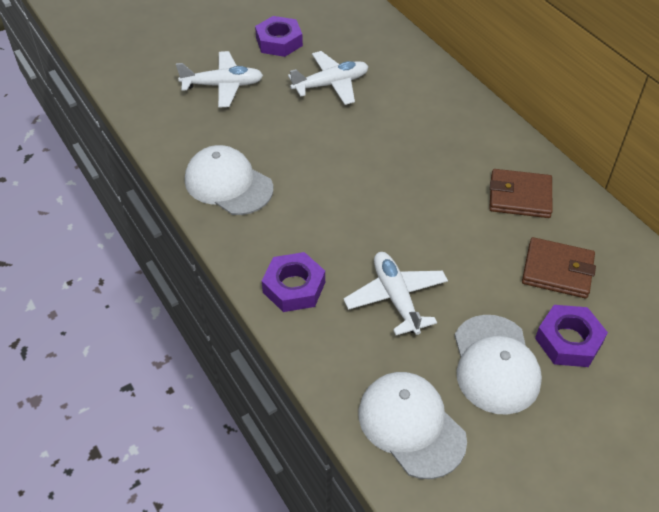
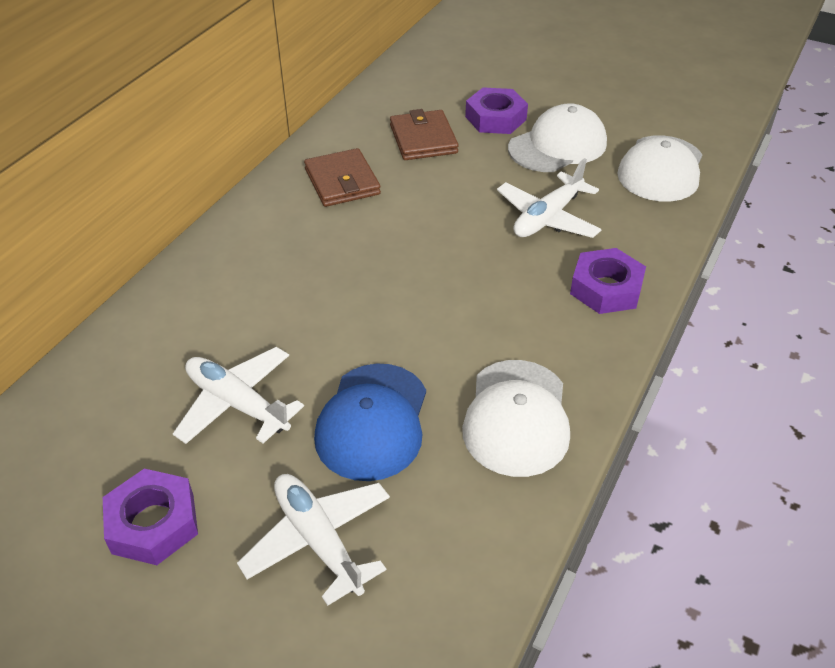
camera: 120 degrees left, 5 degrees down
none -> blue cap [314,364,426,481]

